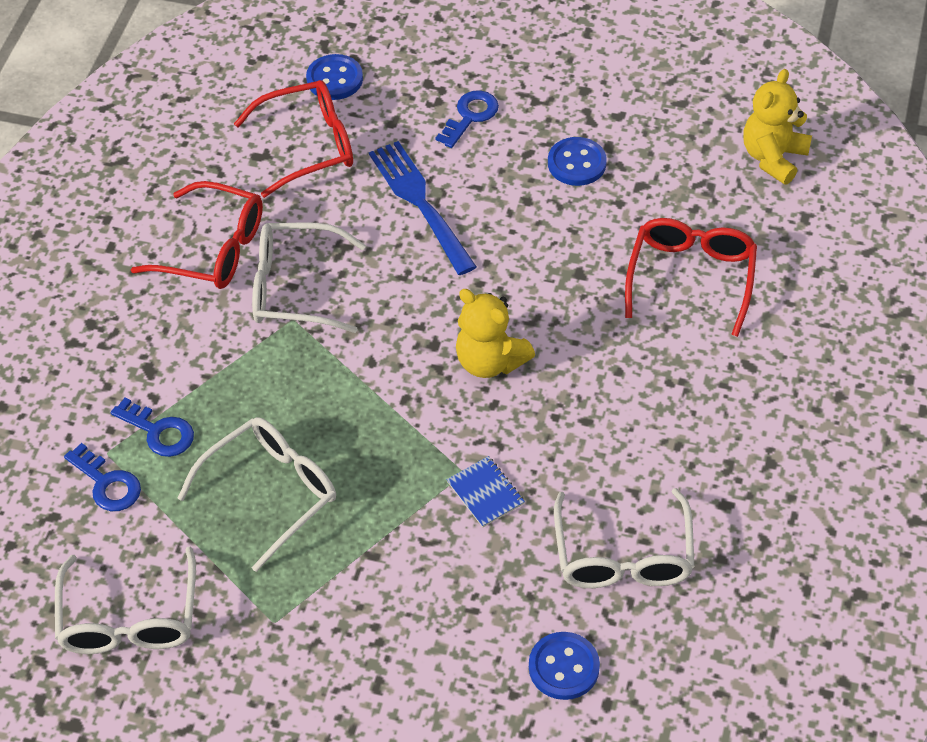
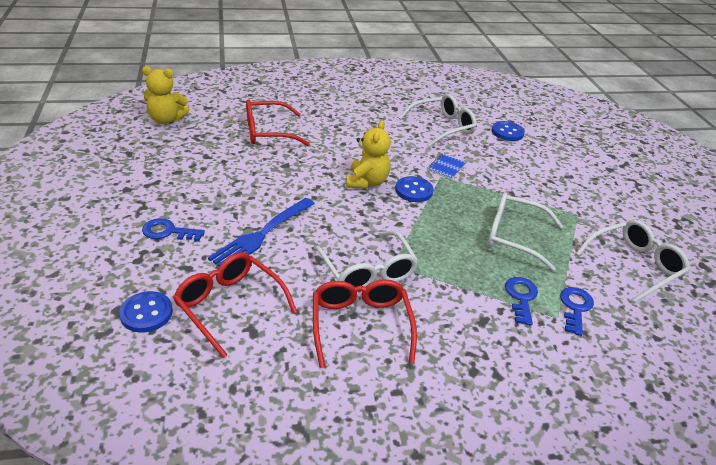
camera: 120 degrees left, 15 degrees down
blue button [548,137,607,186] -> blue button moved to [395,176,434,202]

